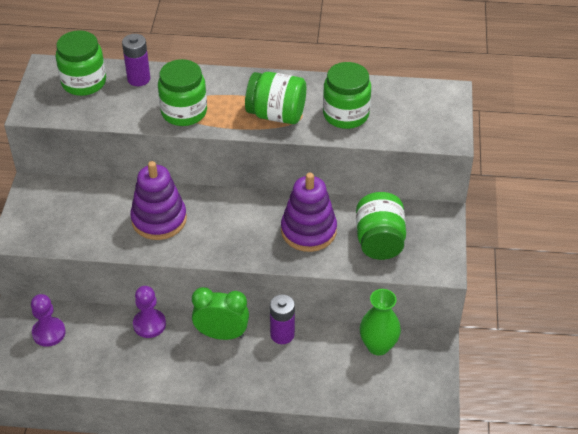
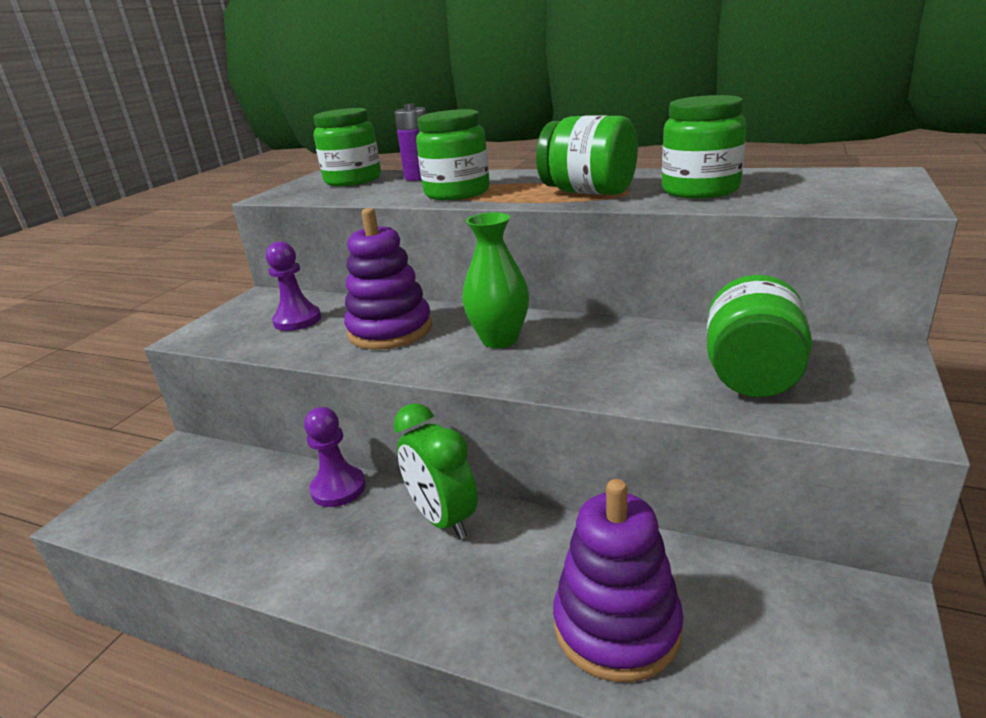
camera: 20 degrees right, 20 degrees down
purple pawn [31,294,66,347] -> purple pawn moved to [266,241,321,331]
green clock [192,287,249,340] -> green clock turned 150 degrees counterclockwise [394,403,478,540]
purple battery [270,294,295,344] -> none
purple stacking toy [281,173,337,252] -> purple stacking toy moved to [553,479,683,682]
green vase [360,289,401,355] -> green vase moved to [462,212,529,348]

